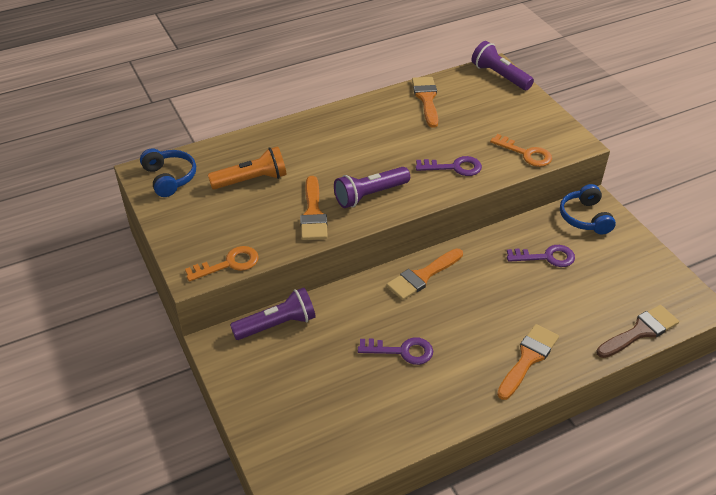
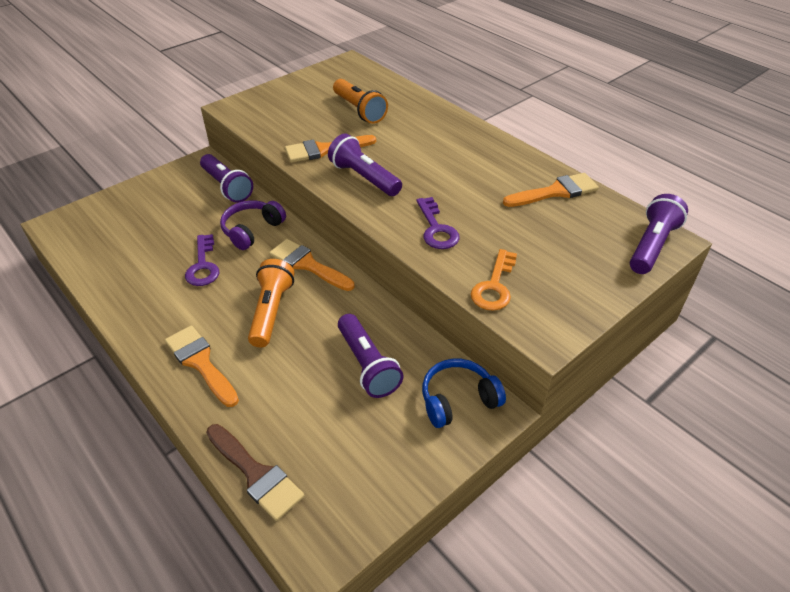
camera: 75 degrees right, 0 degrees up
blue headphones [140,148,196,197] -> none
orange key [185,246,259,282] -> none
orange brush [497,324,559,400] -> orange brush turned 150 degrees counterclockwise [165,325,239,407]
purple key [507,245,575,267] -> purple flashlight [338,314,404,398]
none -> purple headphones [220,200,286,250]
none -> orange flashlight [248,259,295,347]

